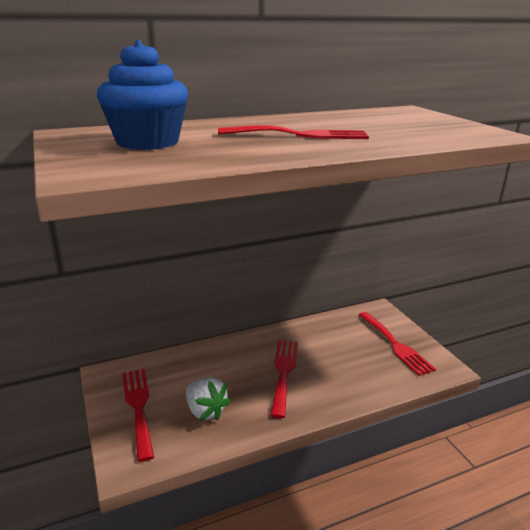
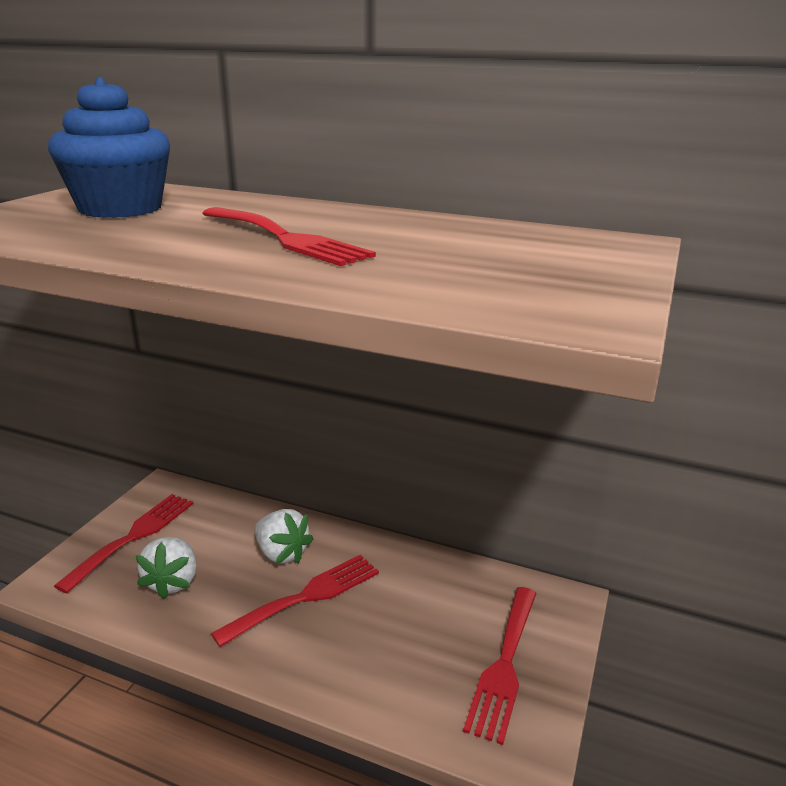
camera: 45 degrees right, 0 degrees up
none -> white strawberry [255,509,313,564]

